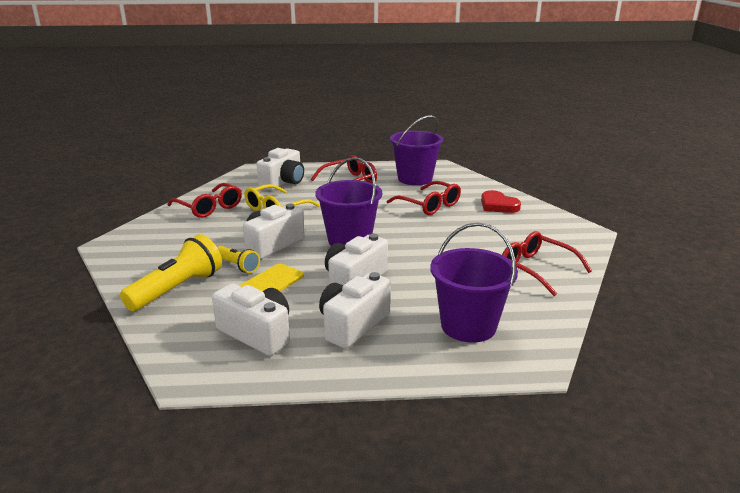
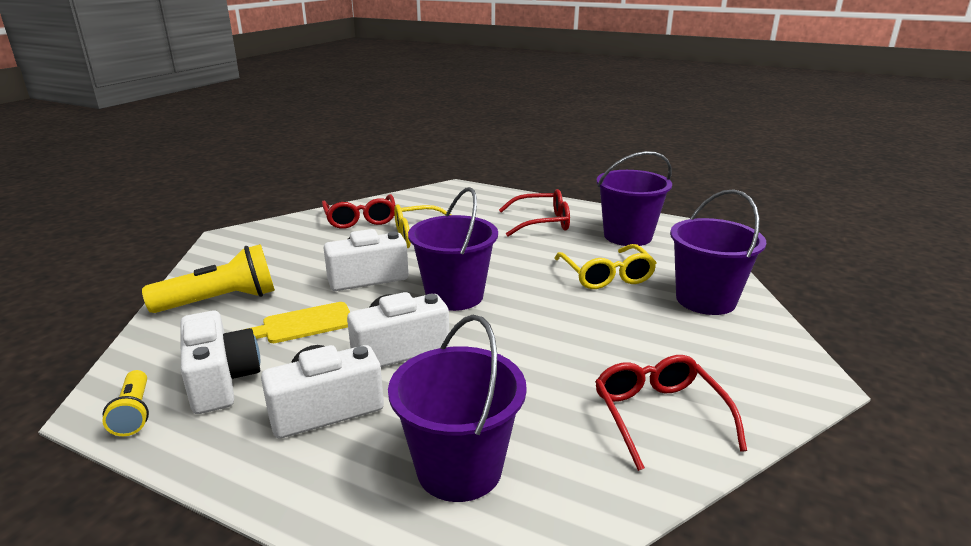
camera: 30 degrees right, 0 degrees up
yellow flashlight [217,246,260,273] -> yellow flashlight moved to [102,370,149,436]
white camera [256,148,304,190] -> none
red glasses [387,181,461,215] -> yellow glasses [554,244,656,289]
red heart [481,190,521,213] -> purple bucket [670,189,766,315]

